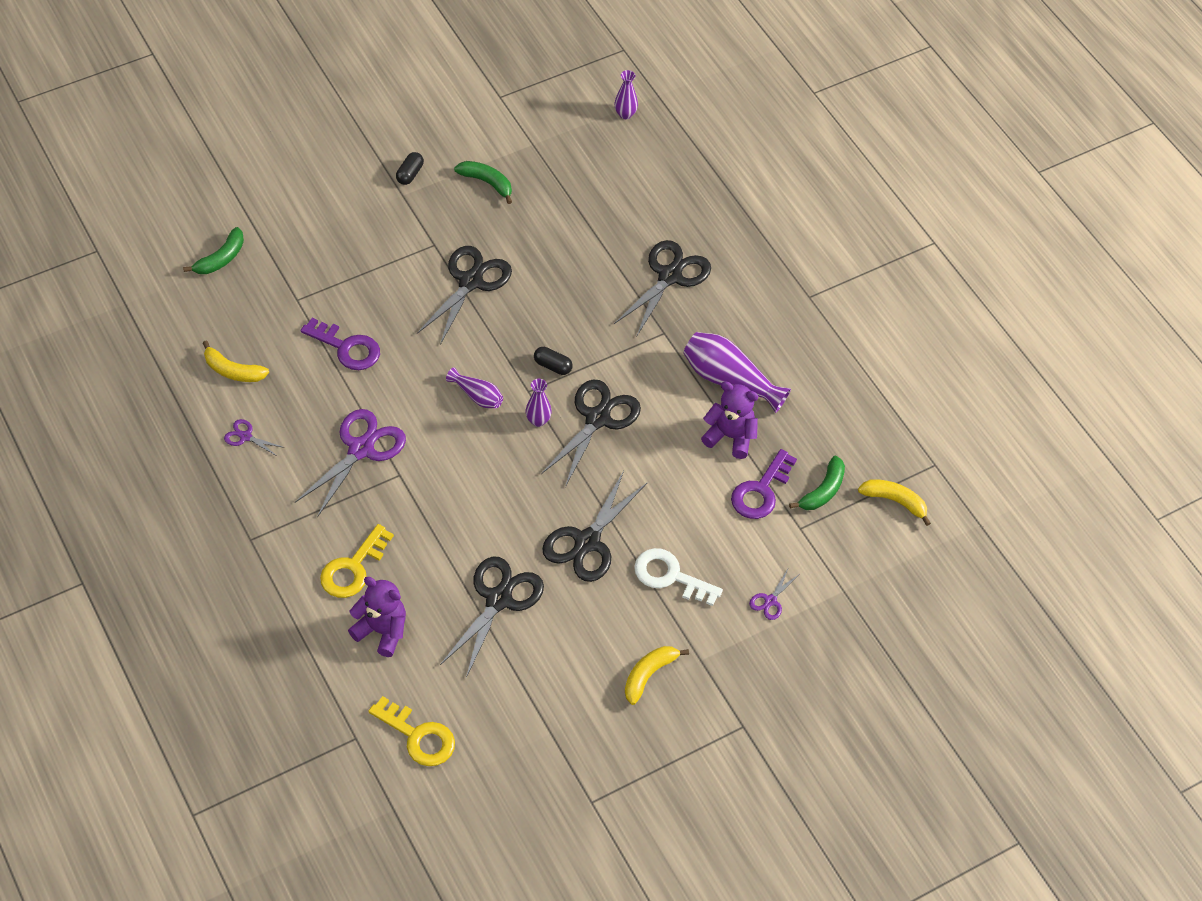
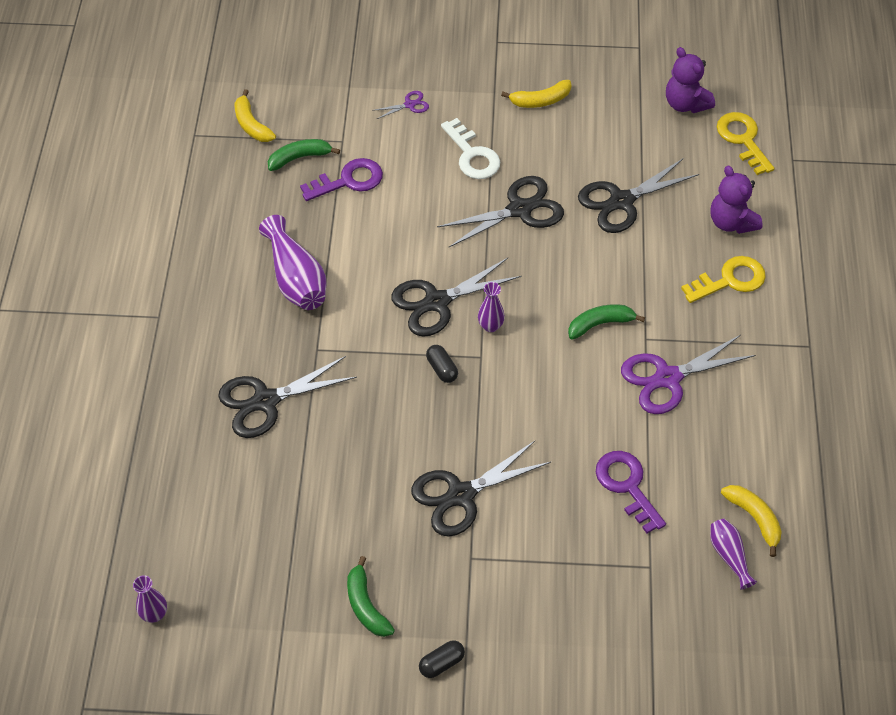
camera: 145 degrees left, 0 degrees up
green banana [183,227,244,274] -> green banana moved to [568,304,645,340]
purple scissors [224,419,285,457] -> none
purple vase [446,367,503,408] -> purple vase moved to [710,519,757,590]
purple teddy bear [701,381,758,459] -> purple teddy bear moved to [666,47,715,113]

